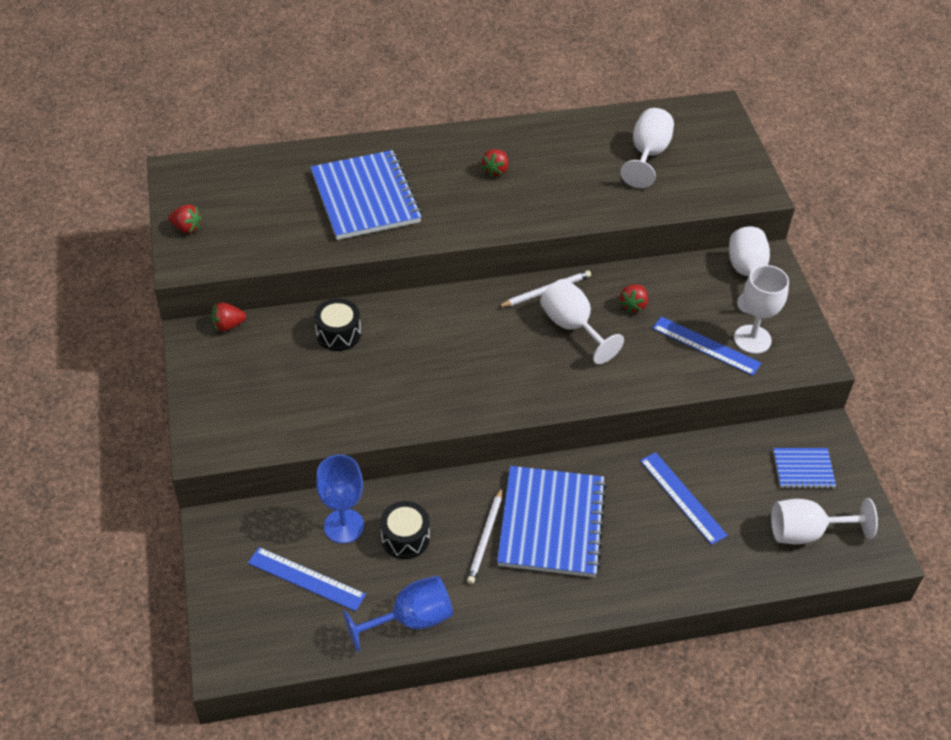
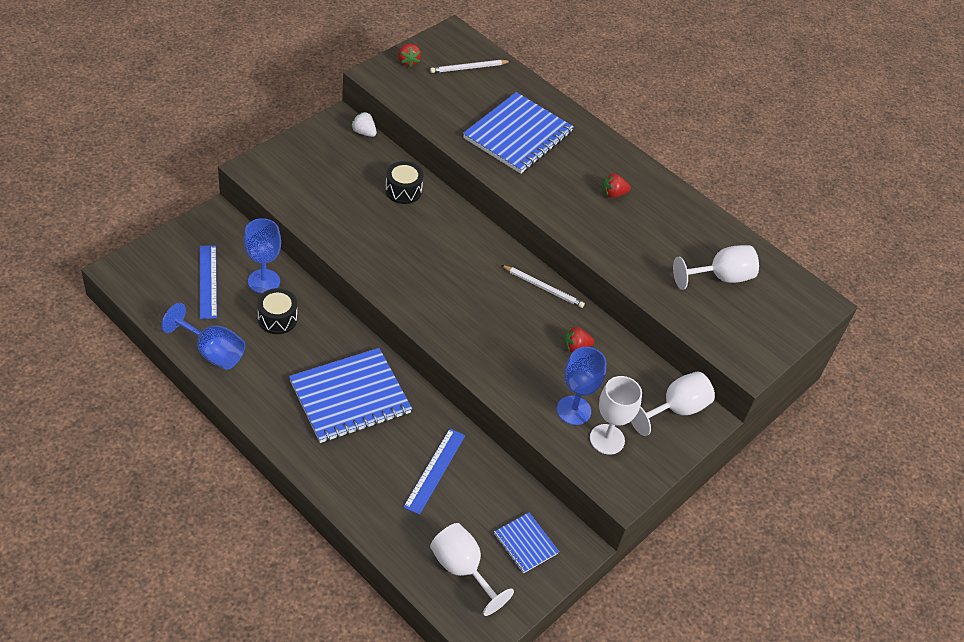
camera: 50 degrees right, 0 degrees up
red strawberry [211,302,246,332] -> white strawberry [351,112,377,137]
white pencil [467,487,502,584] -> white pencil moved to [430,60,511,73]
white goblet [540,279,624,364] -> none
blue ruler [652,316,761,376] -> blue goblet [557,347,606,425]

